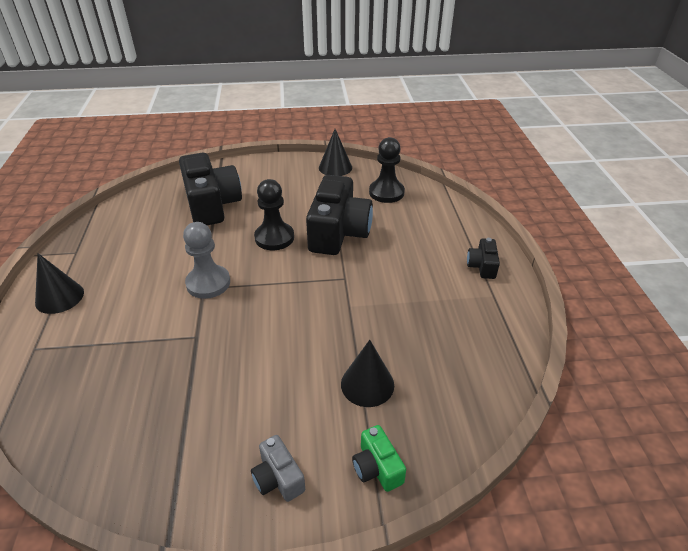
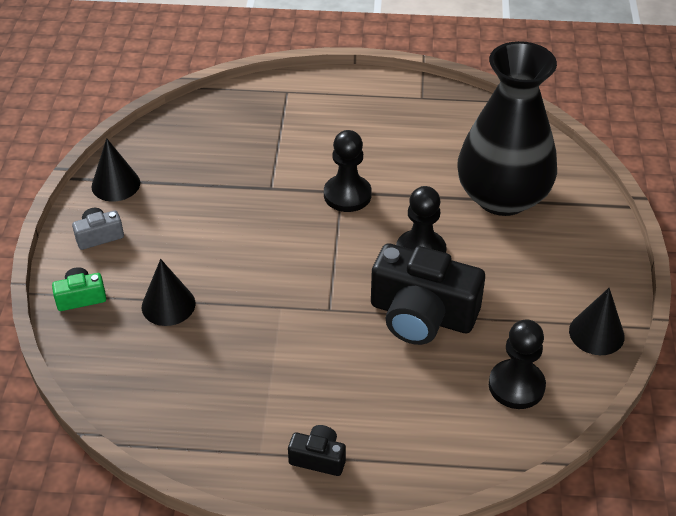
camera: 100 degrees right, 5 degrees up
black cone [35,253,84,314] -> black cone moved to [91,138,140,202]
black camera [179,153,242,225] -> black vase [457,41,557,216]
grey pawn [183,222,230,299] -> black pawn [324,130,372,212]

